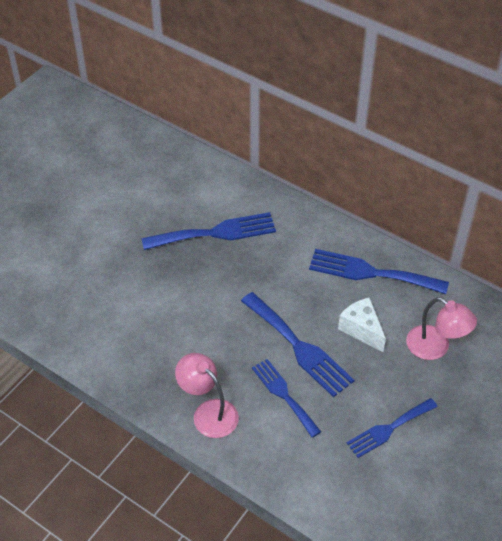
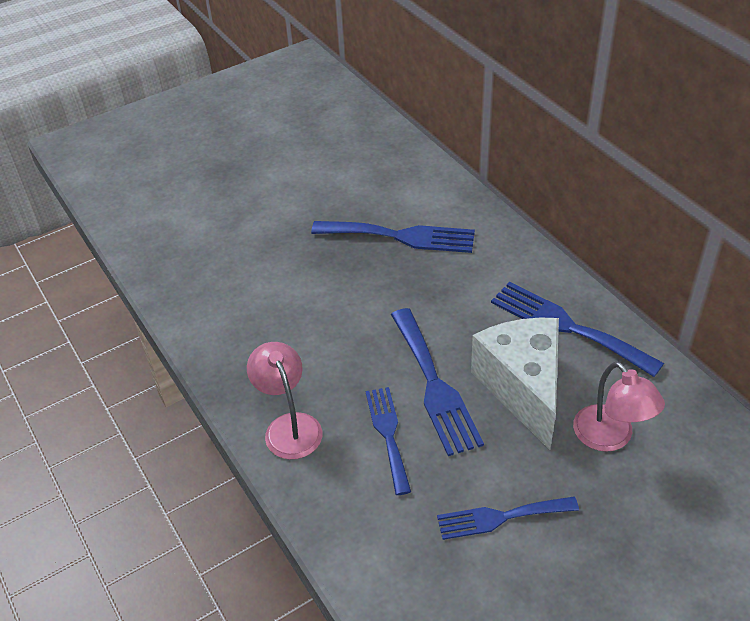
camera: 25 degrees right, 5 degrees down
white cheese [338,297,386,352] -> white cheese [471,317,559,450], size x1.76

